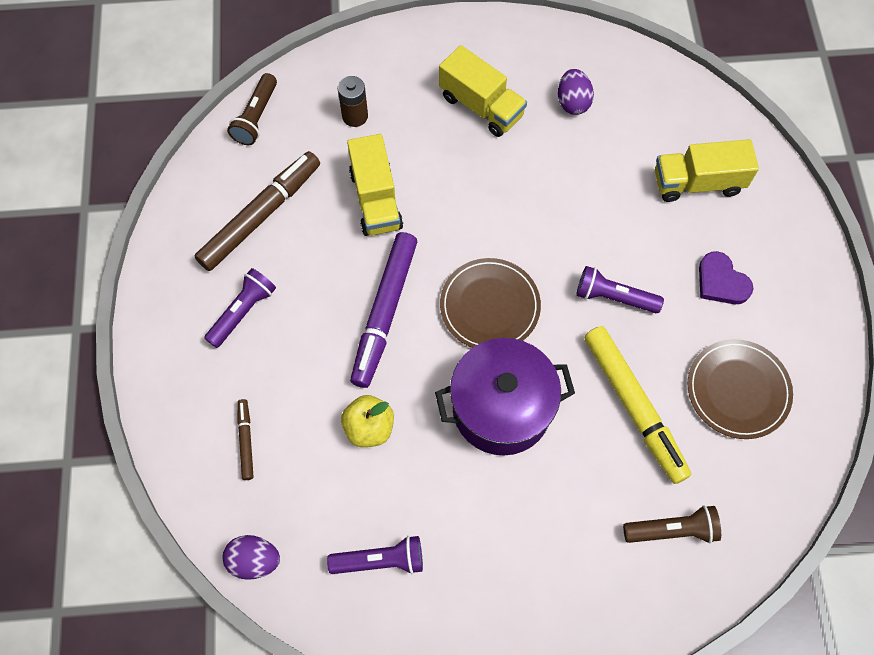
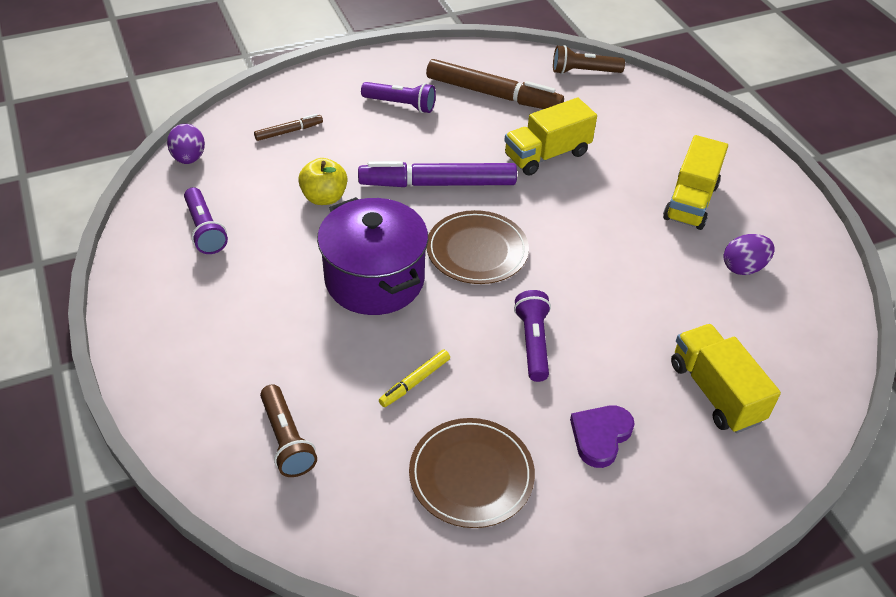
camera: 70 degrees right, 20 degrees down
brown battery [338,76,368,127] -> none
yellow marker [584,326,691,484] -> yellow marker [379,350,450,407], size x0.47

